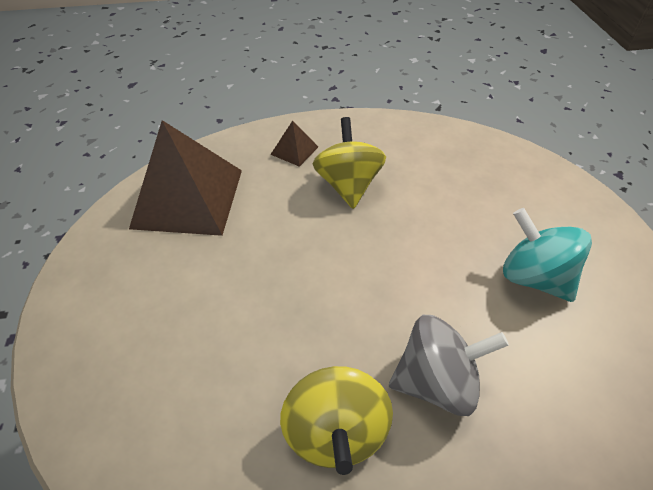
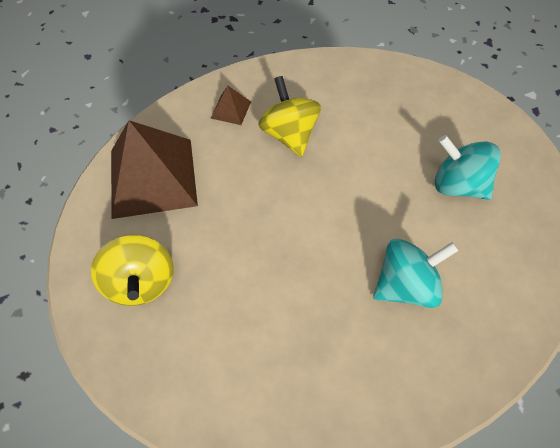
camera: 15 degrees left, 10 degrees up
yellow spinning top [280,366,393,475] -> yellow spinning top moved to [91,235,174,306]
grey spinning top [389,315,509,416] -> turquoise spinning top [373,239,459,308]

